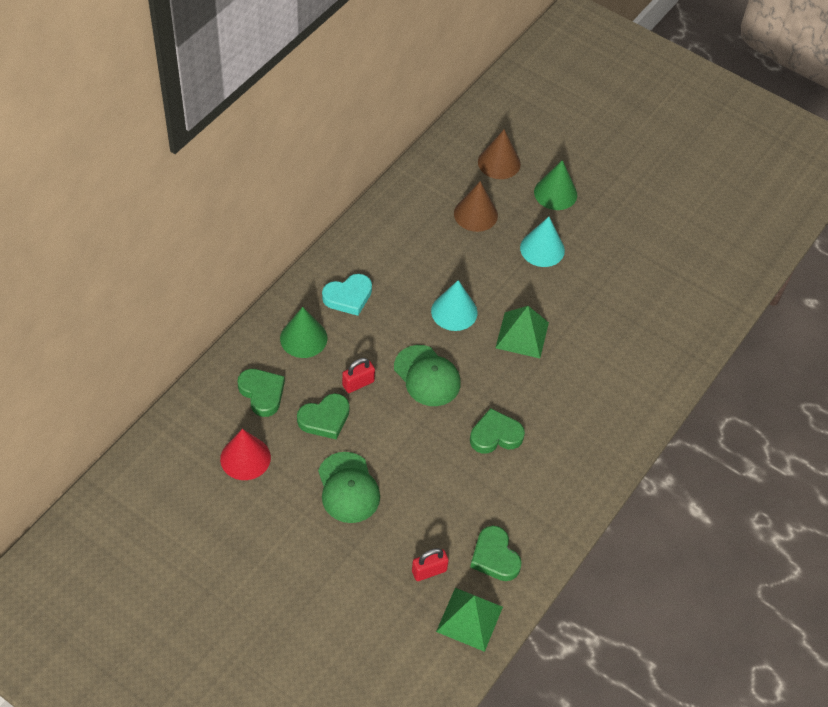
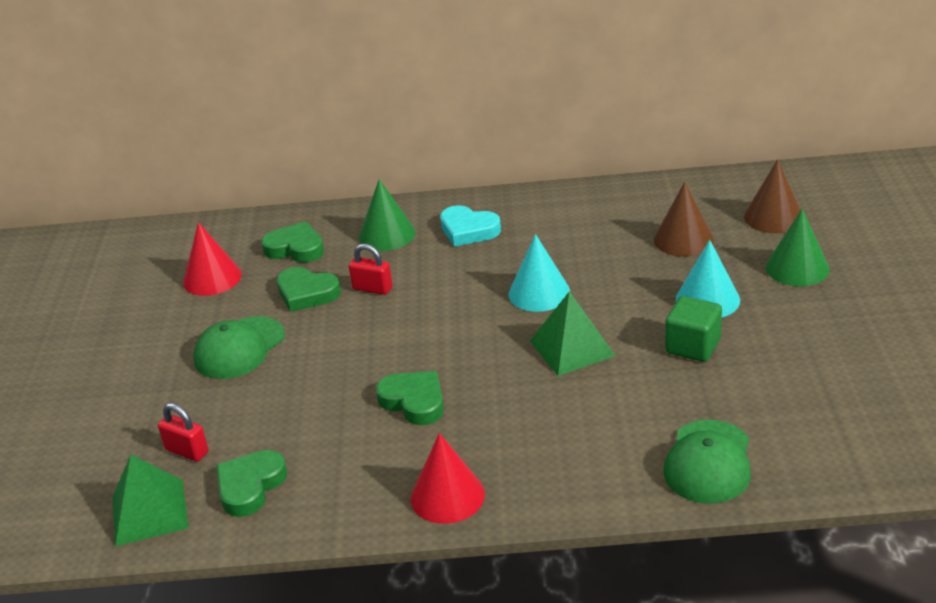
camera: 60 degrees right, 20 degrees down
green heart [238,369,285,417] -> green heart turned 90 degrees counterclockwise [261,222,324,263]
green cap [394,345,461,406] -> green cap moved to [664,420,751,504]
none -> red cone [410,433,485,524]
none -> green cube [665,296,722,362]

